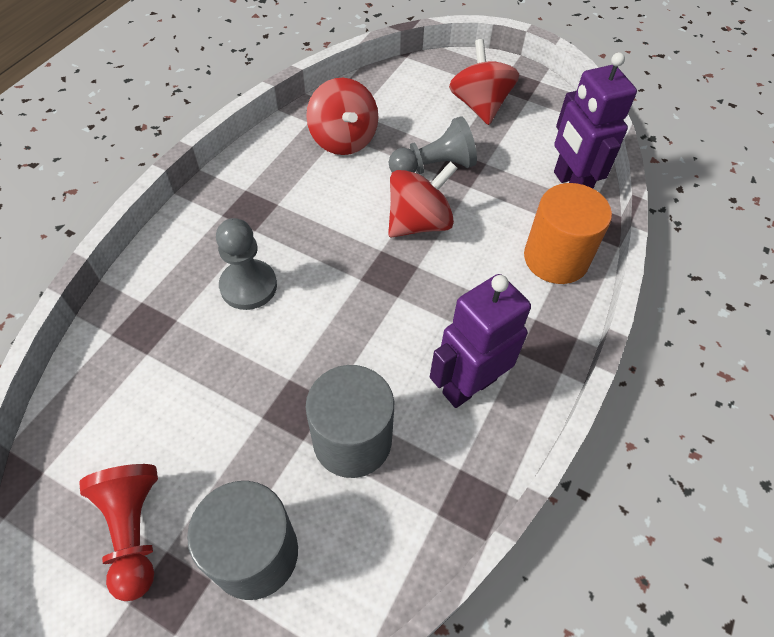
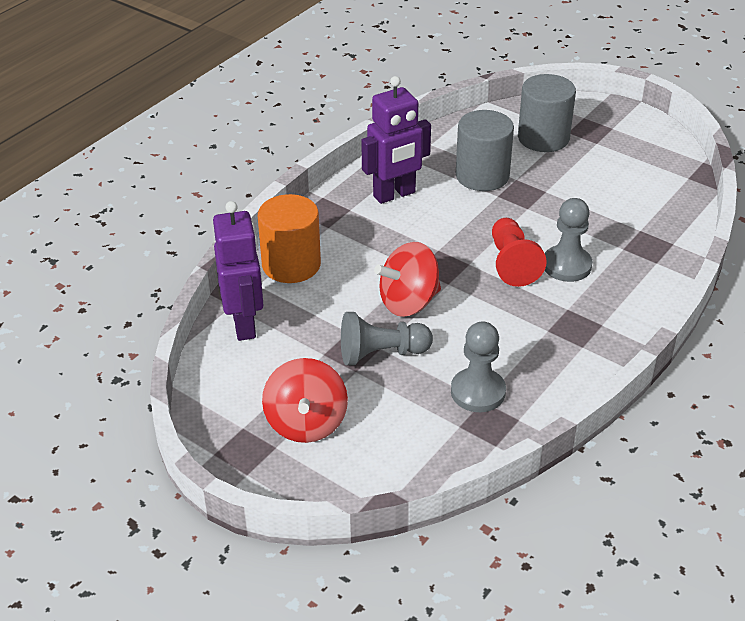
camera: 170 degrees left, 15 degrees down
red pawn [79,464,158,601] -> red pawn moved to [492,218,547,287]
red spinning top [306,78,379,155] -> grey pawn [451,321,506,412]

